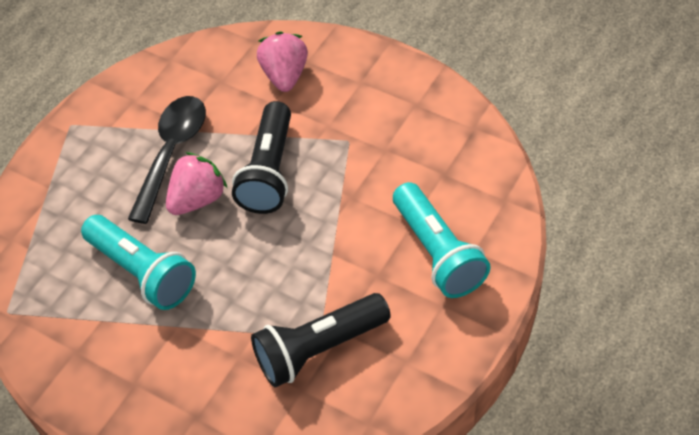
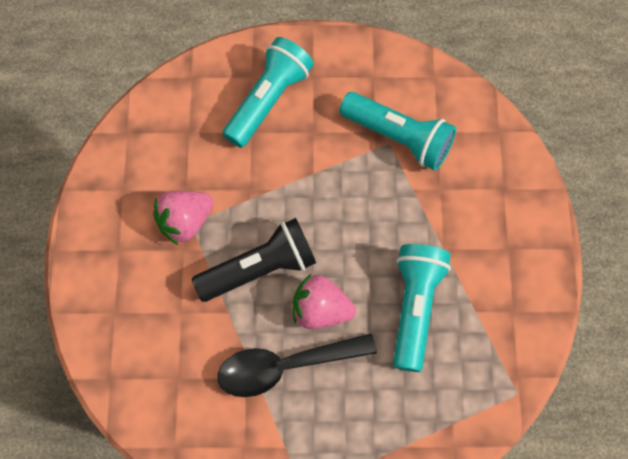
camera: 125 degrees left, 15 degrees up
black flashlight [251,293,391,387] -> turquoise flashlight [339,92,456,170]
pink strawberry [257,31,308,92] -> pink strawberry moved to [153,191,214,245]

